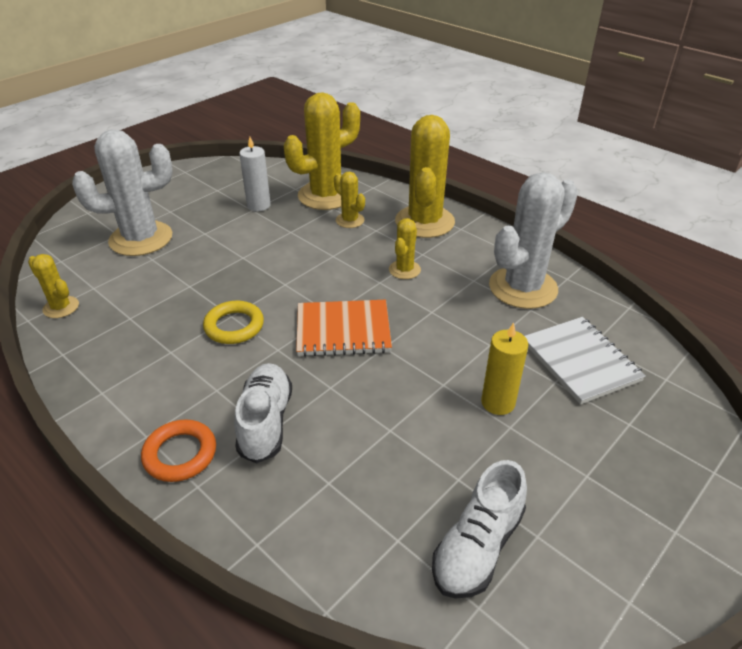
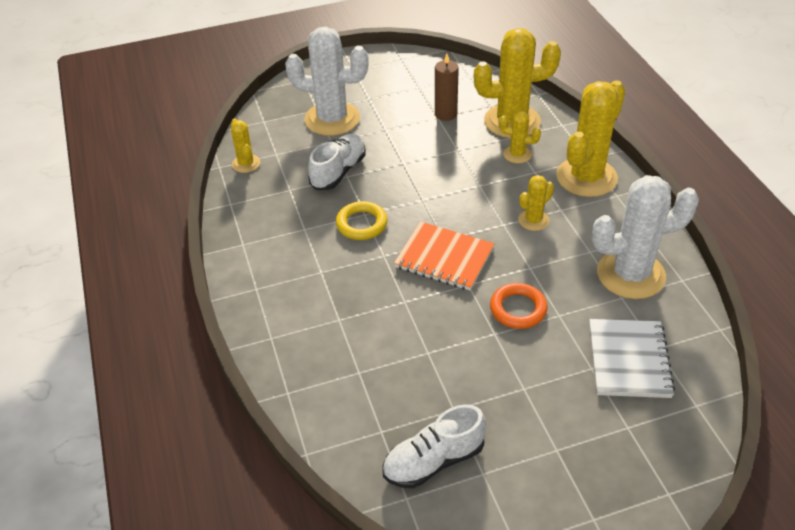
camera: 30 degrees right, 5 degrees up
orange ring [141,420,216,482] -> orange ring moved to [490,283,548,329]
white shoe [234,363,292,464] -> white shoe moved to [308,134,366,190]
white candle [239,137,271,211] -> brown candle [435,53,459,121]
yellow cactus [334,171,365,228] -> yellow cactus turned 60 degrees counterclockwise [499,110,541,163]
yellow candle [481,322,528,415] -> none

